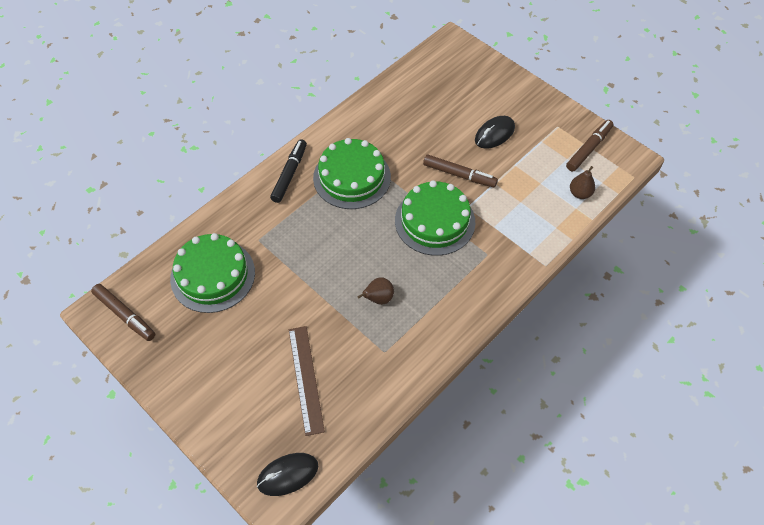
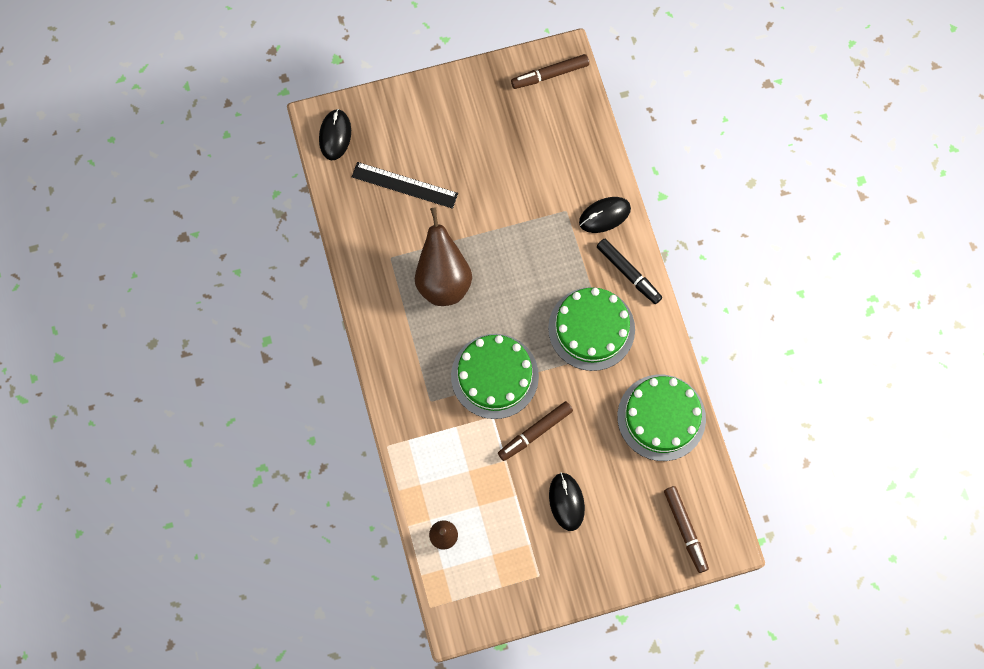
camera: 120 degrees right, 15 degrees up
green cake [170,233,255,313] -> green cake moved to [617,375,706,461]
brown ruler [289,326,325,436] -> black ruler [352,162,458,209]
brown pear [357,277,394,305] -> brown pear [415,207,472,306], size x2.09
brown marker [566,120,613,171] -> brown marker moved to [664,486,709,573]
none -> black mouse [579,197,631,233]

